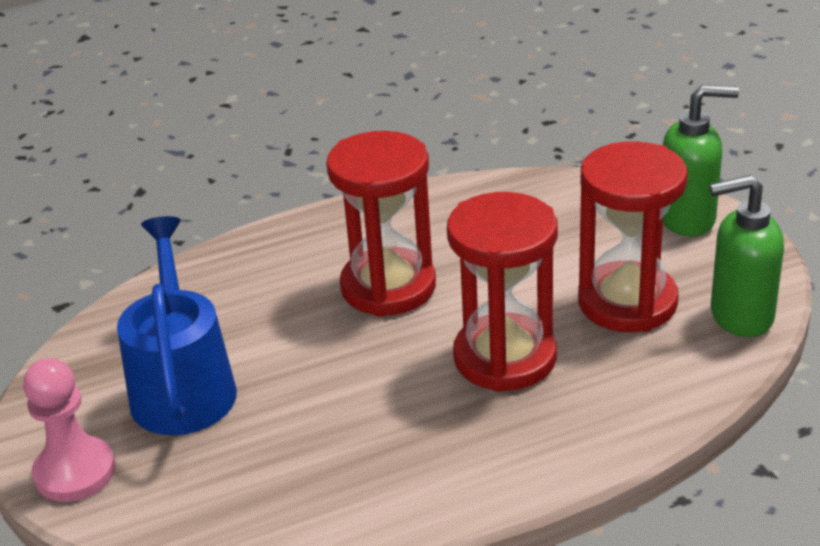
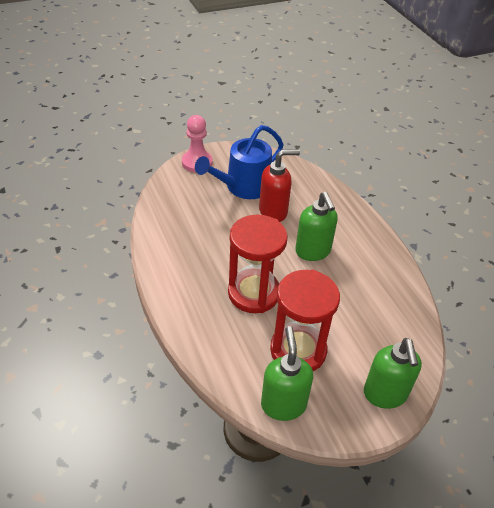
camera: 85 degrees right, 10 degrees up
blue watering can [117,216,237,435] -> blue watering can turned 150 degrees clockwise [195,125,283,199]
red hourglass [326,131,436,317] -> green soap dispenser [295,192,338,261]
none -> red soap dispenser [259,149,300,222]

